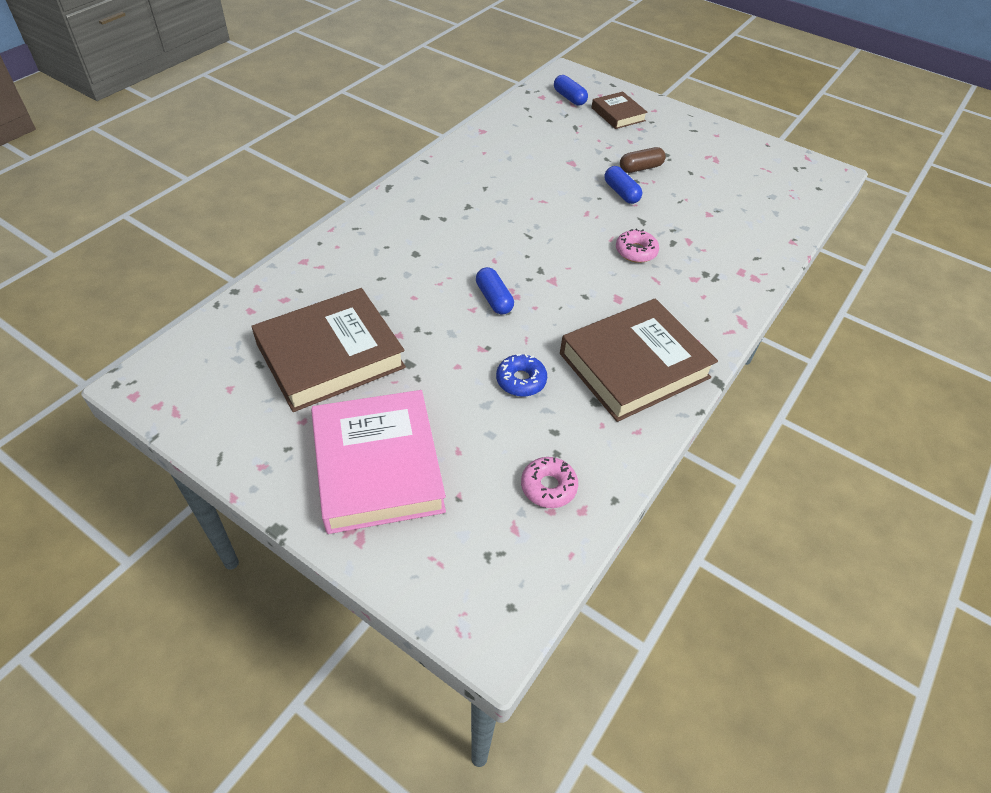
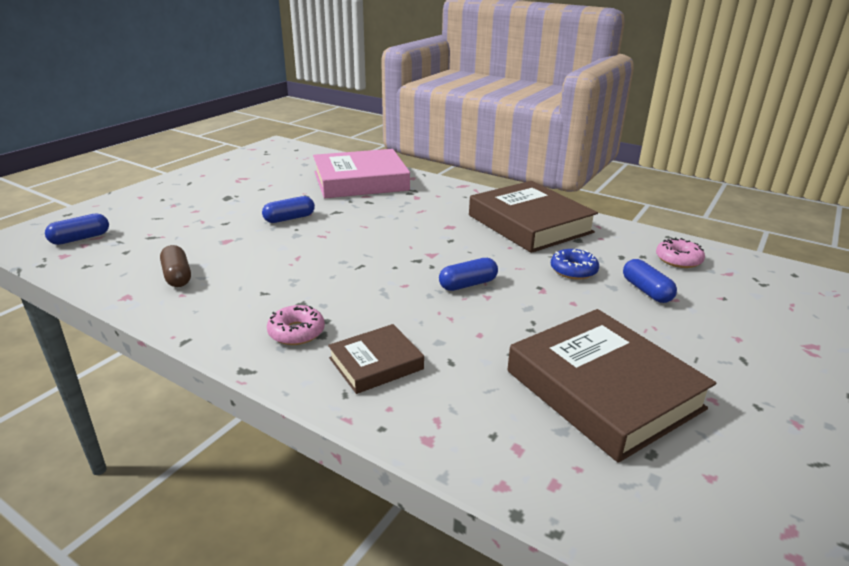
camera: 90 degrees left, 20 degrees down
pink book [311,390,446,534] -> pink book moved to [313,149,410,198]
brown book [592,92,648,129] -> brown book moved to [328,324,424,394]
pink donut [616,229,659,263] -> pink donut moved to [267,305,325,345]
brown capsule [620,147,666,173] -> brown capsule moved to [160,245,191,287]
none -> blue capsule [623,259,677,303]

